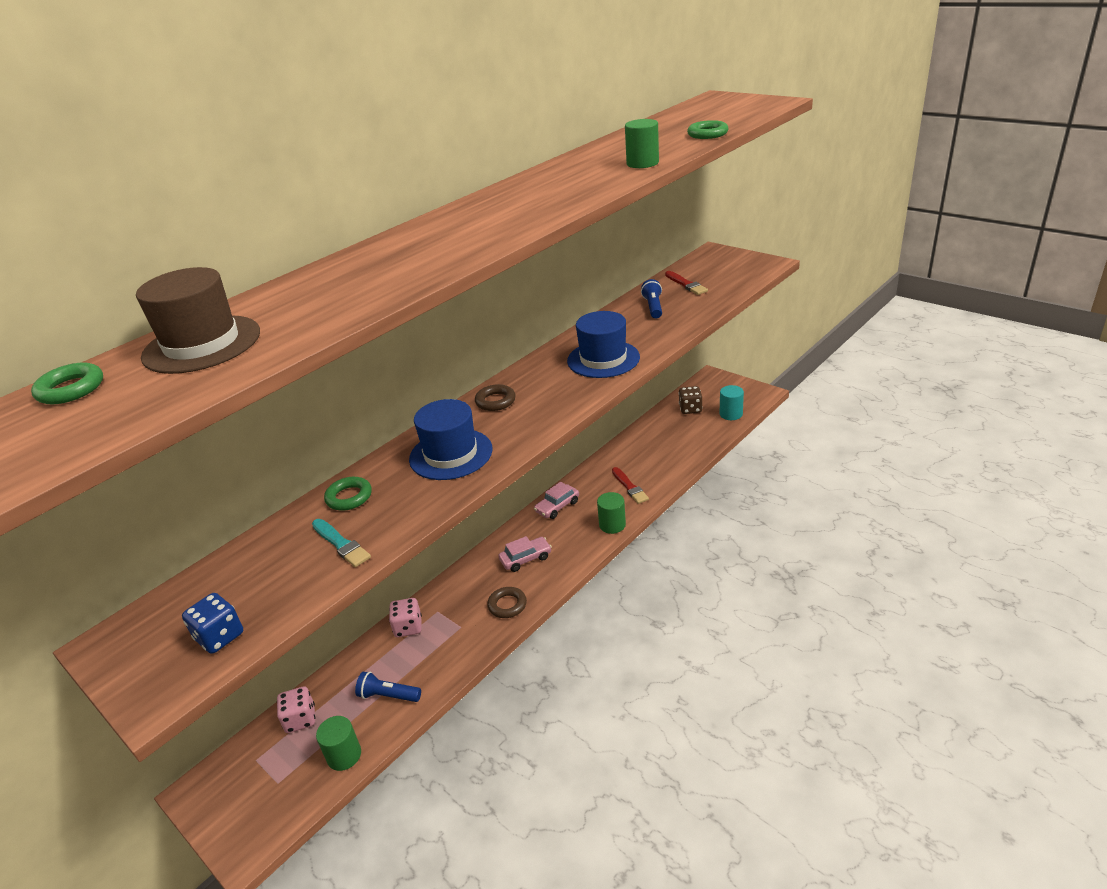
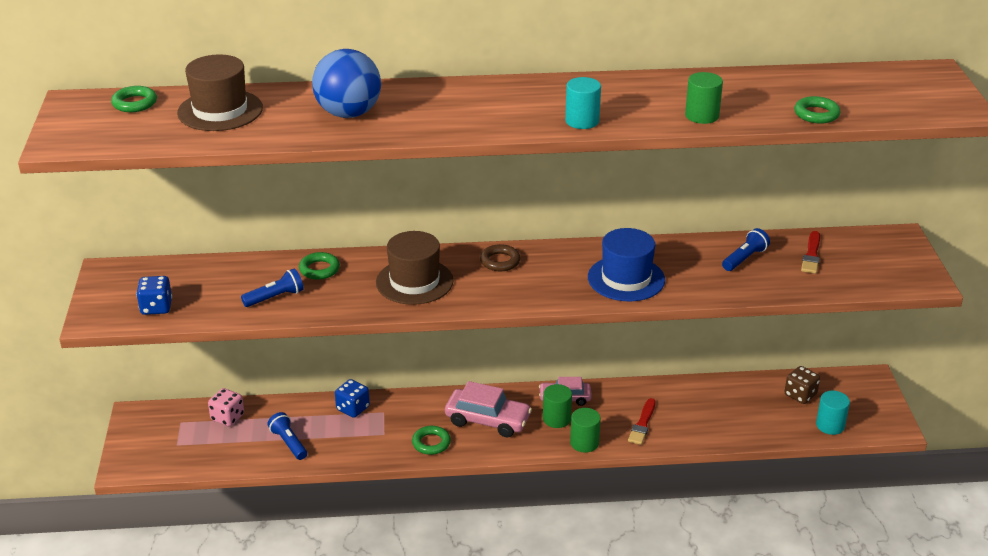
camera: 40 degrees right, 0 degrees up
turquoise brush [312,519,371,567] -> blue flashlight [241,268,304,307]
green cylinder [316,716,361,771] -> green cylinder moved to [543,384,572,428]
pink dice [389,598,422,637] -> blue dice [335,379,370,418]
blue hat [409,399,493,480] -> brown hat [376,231,454,305]
brown ring [487,587,527,618] -> green ring [412,426,451,455]
pink car [498,536,552,572] -> pink car [445,381,532,437], size x1.57
none -> blue ball [312,49,381,118]
none -> turquoise cylinder [565,77,601,129]

